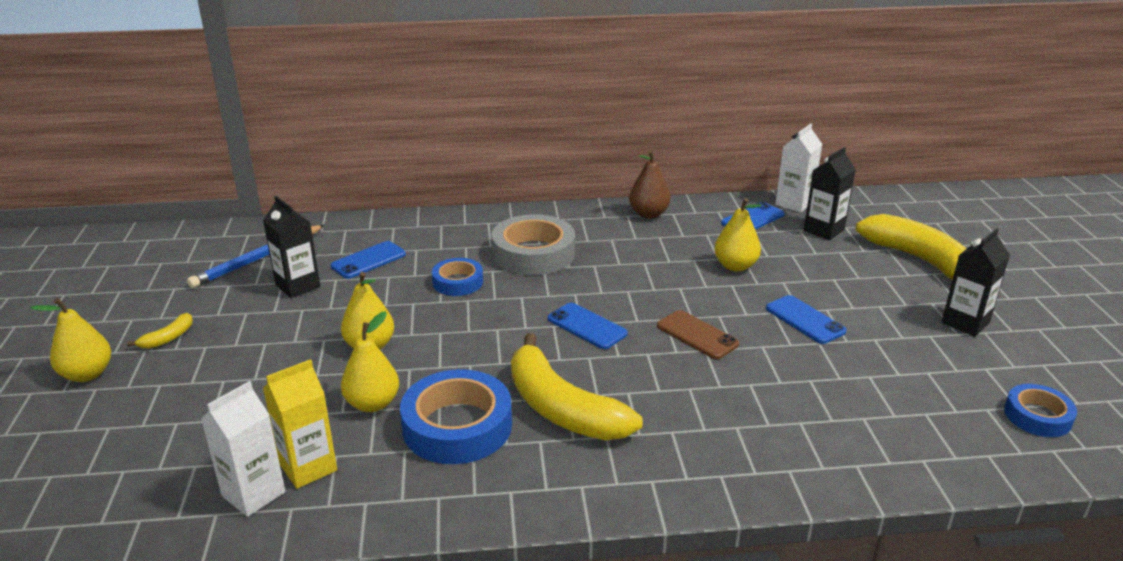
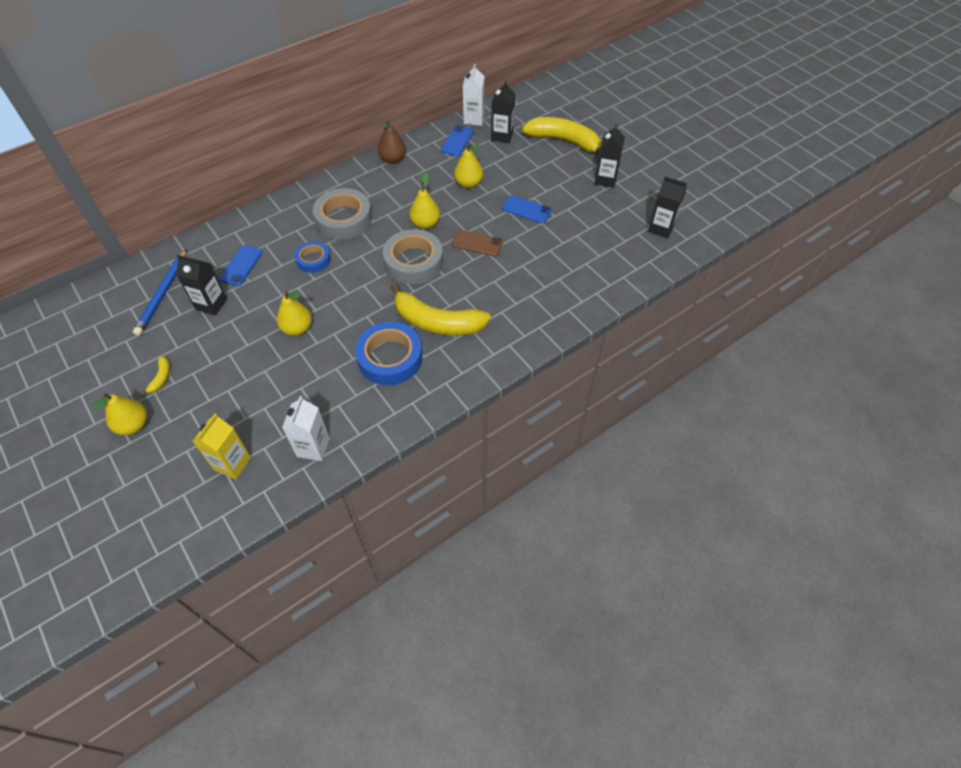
camera: 30 degrees left, 25 degrees up
yellow carton [263,359,337,489] -> yellow carton moved to [193,414,251,479]
yellow pear [341,311,399,412] -> yellow pear moved to [410,173,440,229]
blue phone [548,303,628,349] -> grey tape [383,229,443,284]
blue tape [1004,384,1077,437] -> black carton [648,176,687,239]

